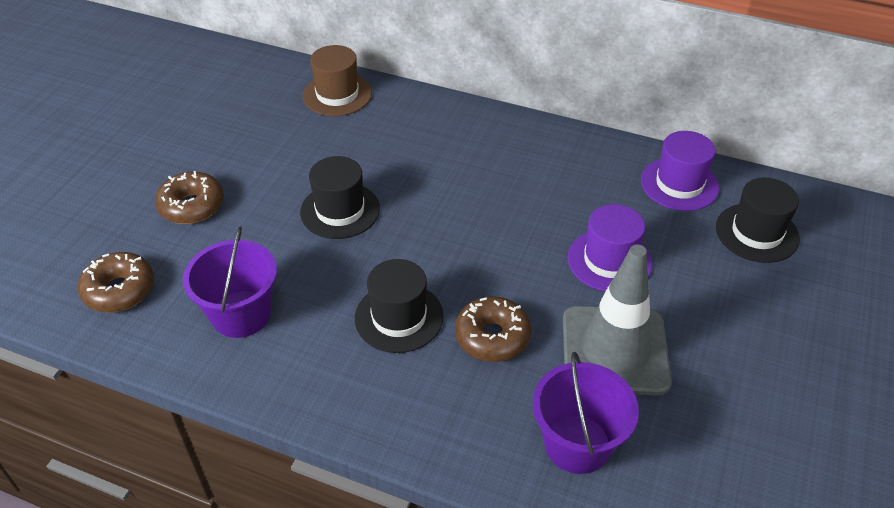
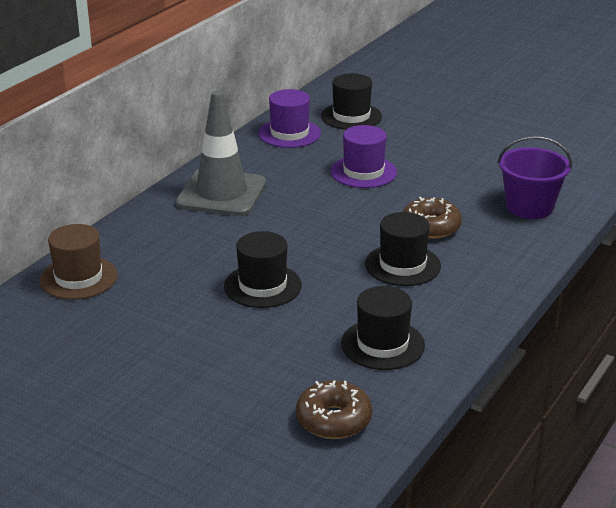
camera: 80 degrees left, 15 degrees down
brown donut [155,171,224,224] -> none
purple bucket [183,226,277,338] -> black hat [341,286,425,370]
grey traffic cone [563,244,672,396] -> grey traffic cone moved to [176,91,266,216]

